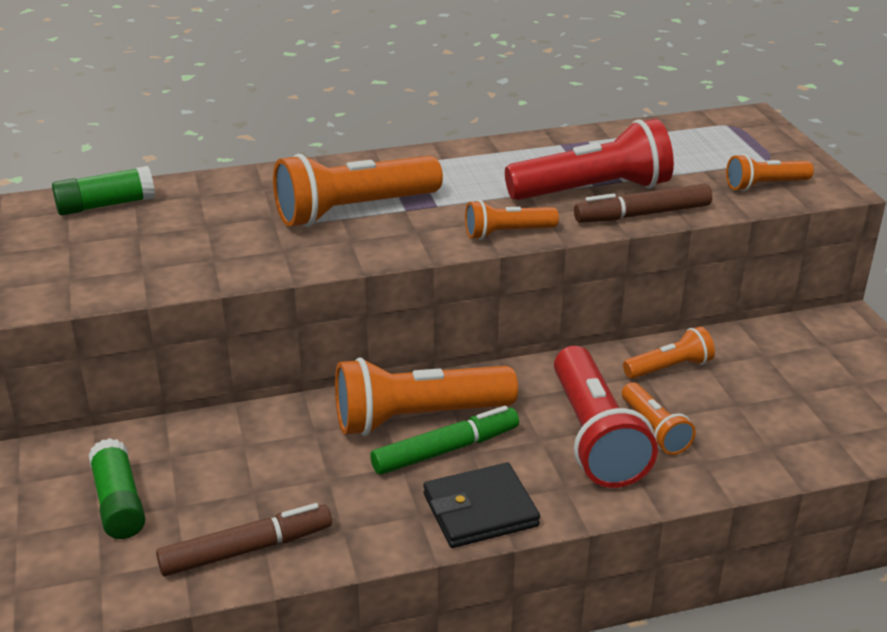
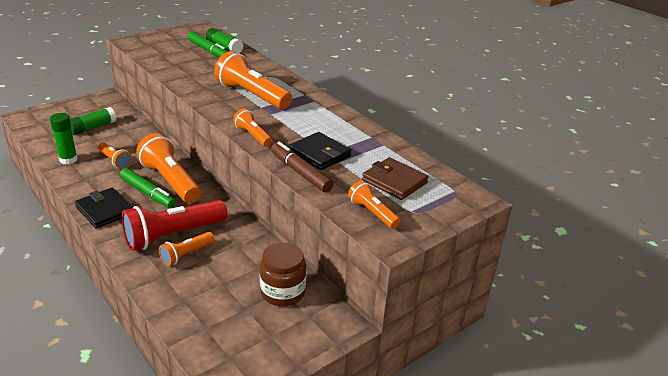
camera: 65 degrees right, 0 degrees up
brown marker [156,503,332,576] -> green glue stick [50,113,78,165]
red flashlight [505,119,674,200] -> black wallet [289,132,351,170]
orange flashlight [623,327,715,379] -> orange flashlight moved to [98,143,132,169]
none -> green marker [188,32,228,58]
none -> brown jar [260,242,306,306]
none -> brown wallet [362,157,429,200]

